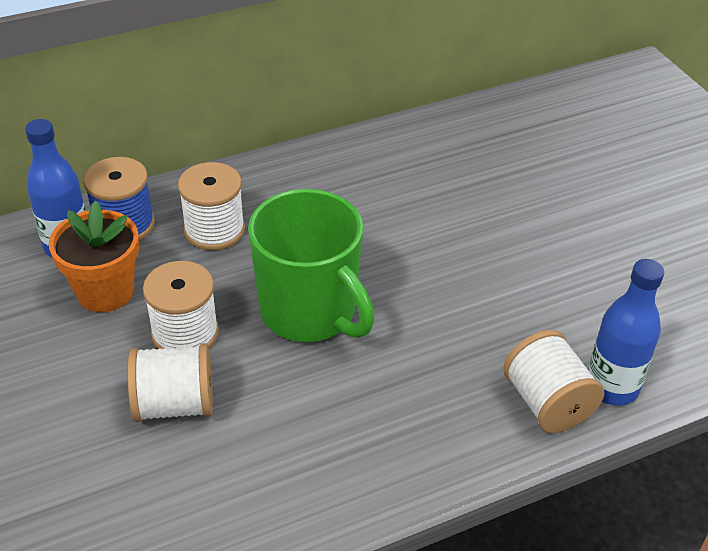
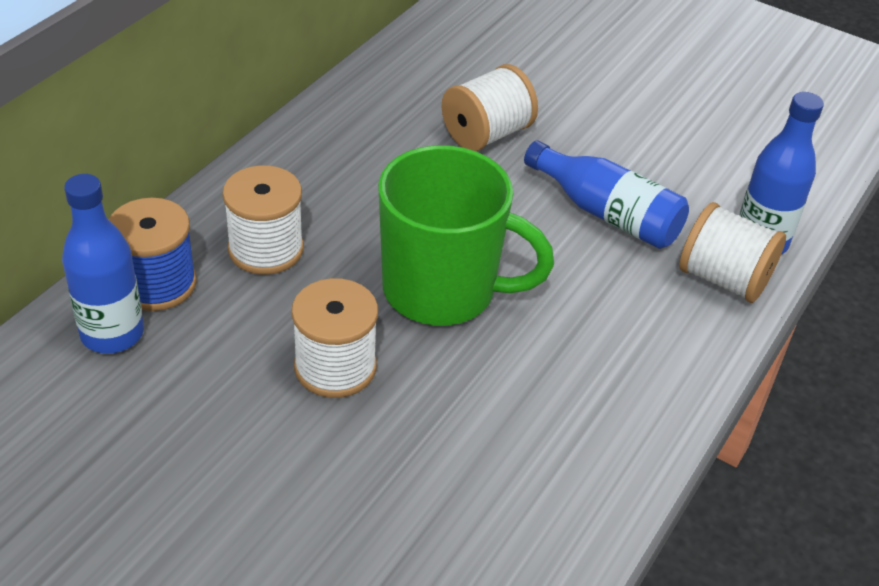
camera: 35 degrees left, 0 degrees up
orange flower pot [49,201,139,312] -> none
white spool [127,343,213,422] -> white spool moved to [442,64,538,151]
none -> blue bottle [524,141,689,249]

